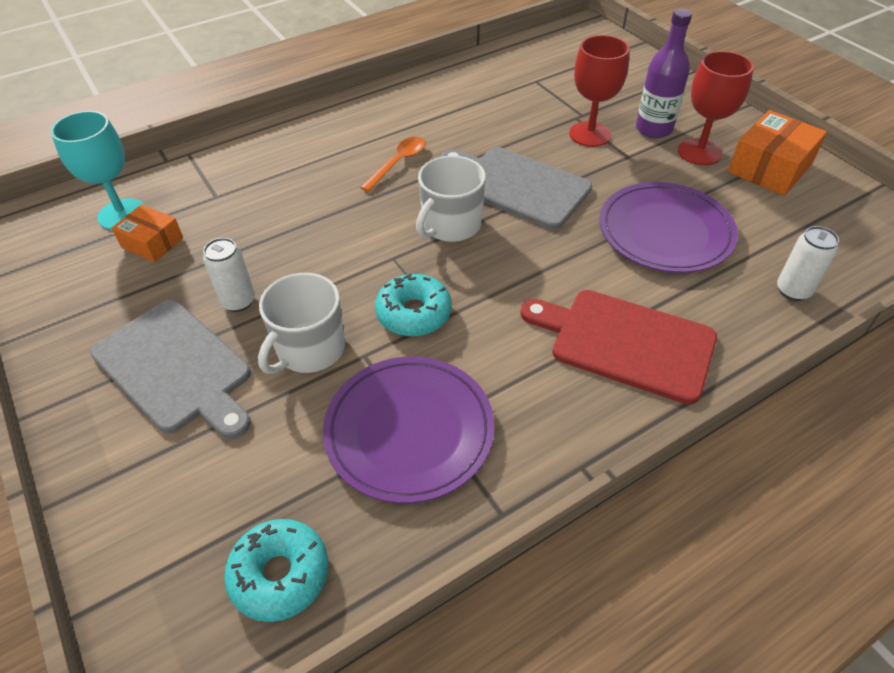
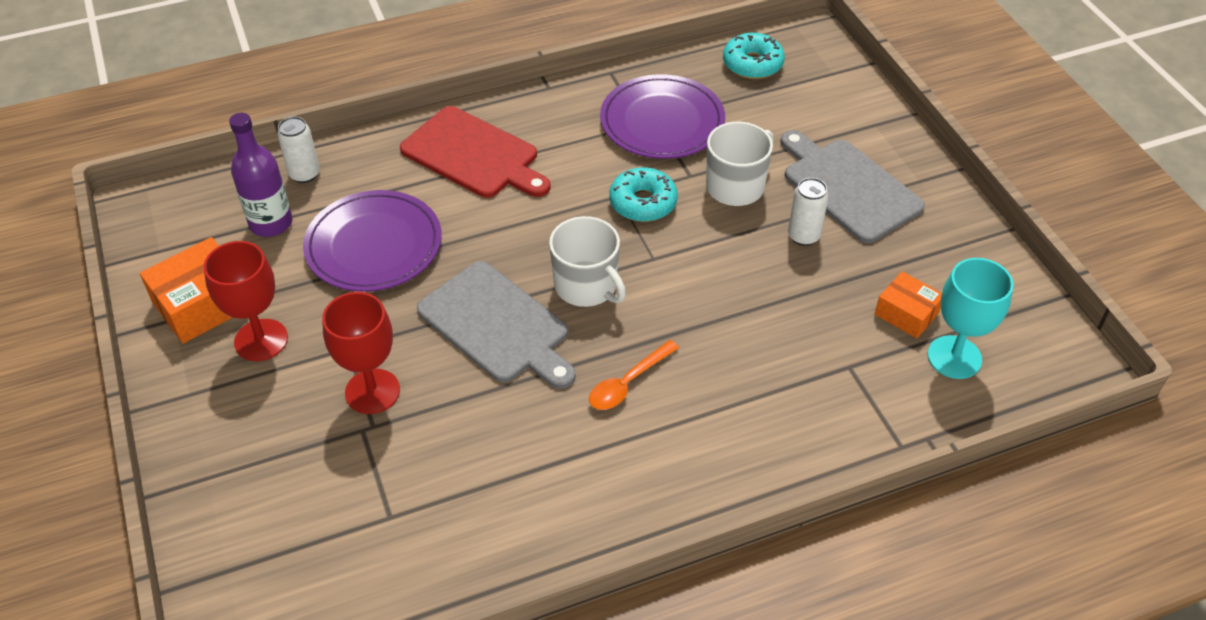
camera: 170 degrees left, 0 degrees up
white mug [416,156,486,242] -> white mug turned 90 degrees clockwise [549,216,626,307]
purple bottle [636,9,692,138] -> purple bottle moved to [229,113,292,237]

